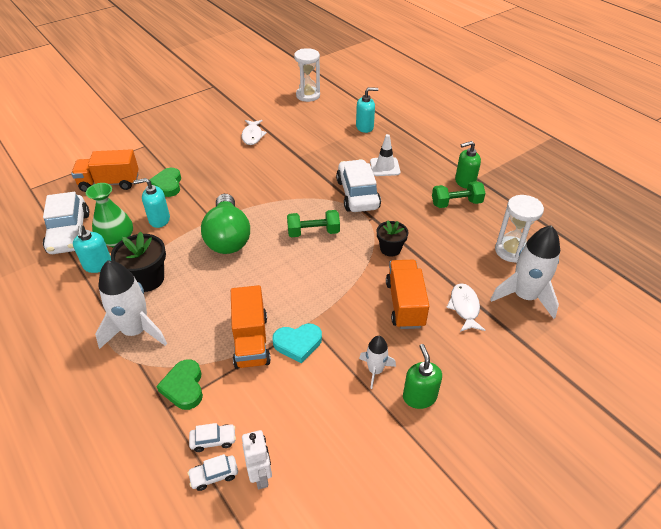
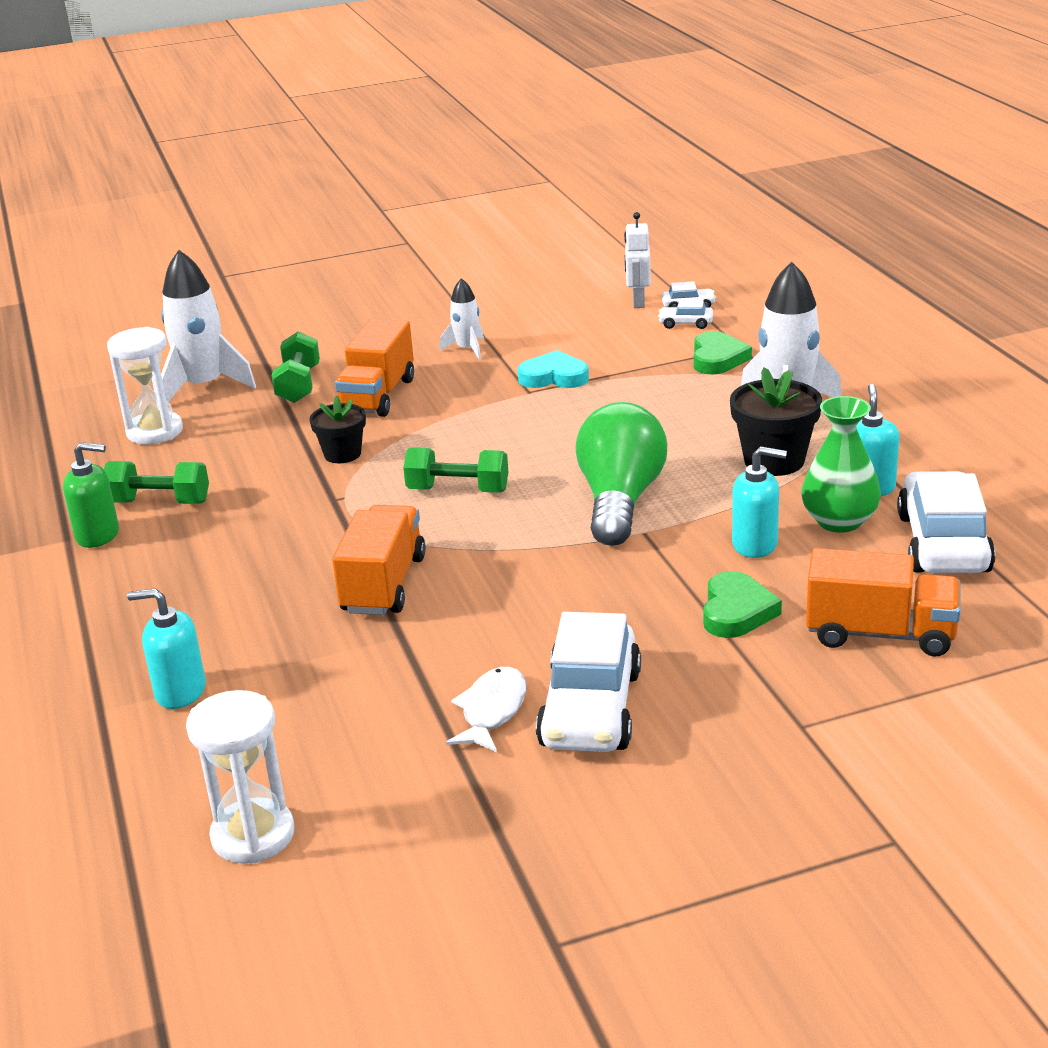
camera: 160 degrees left, 15 degrees down
orange truck [231,285,271,369] -> orange truck moved to [332,505,426,615]
white car [336,159,381,212] -> white car moved to [536,612,641,752]
white traffic cone [370,134,400,176] -> none
green soap dispenser [403,344,442,409] -> none
white fish [446,283,485,332] -> green dumbbell [271,331,320,403]

